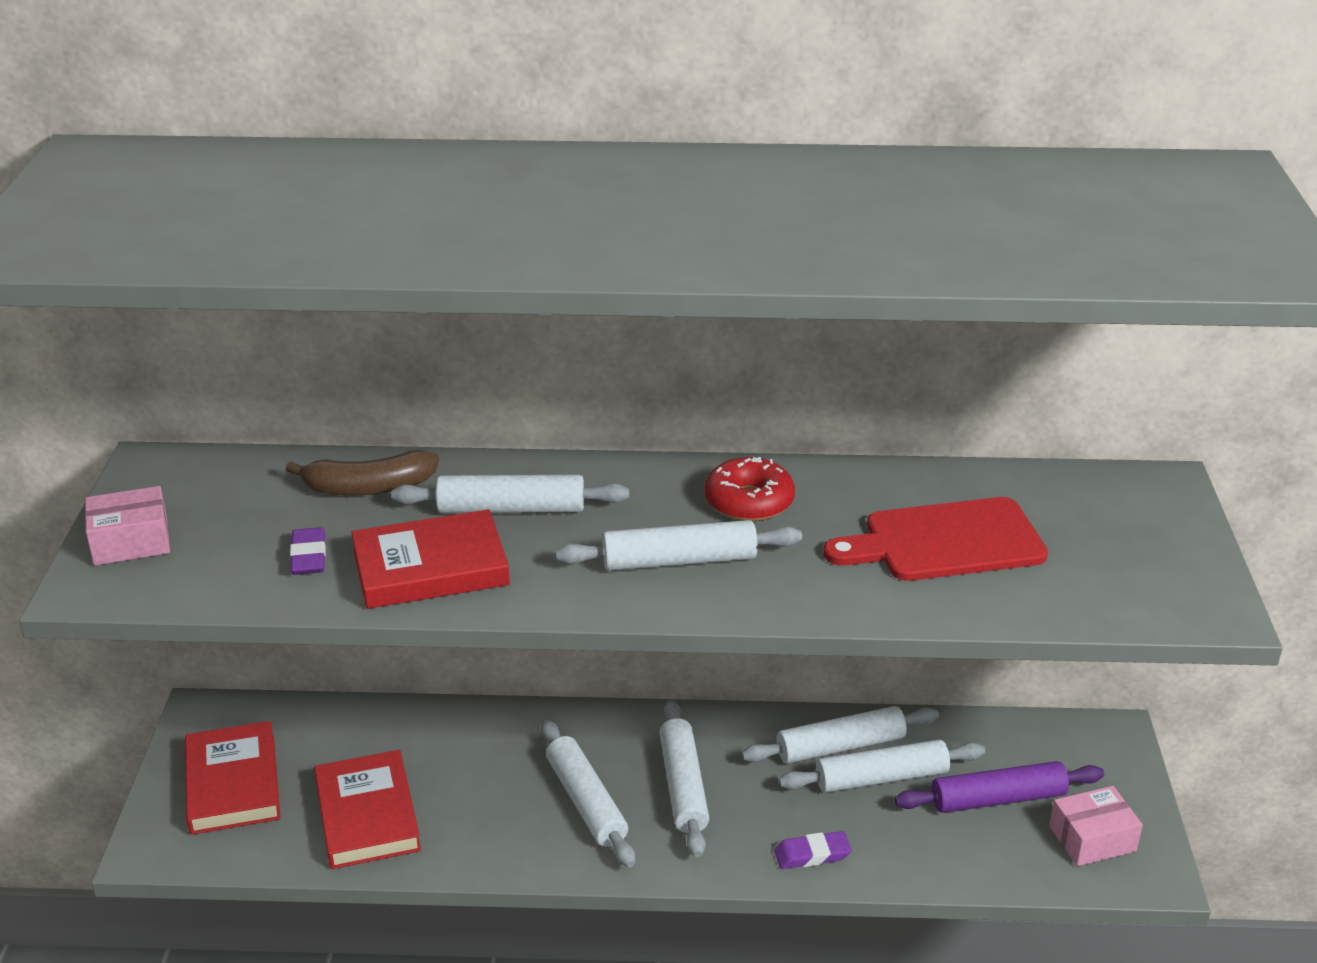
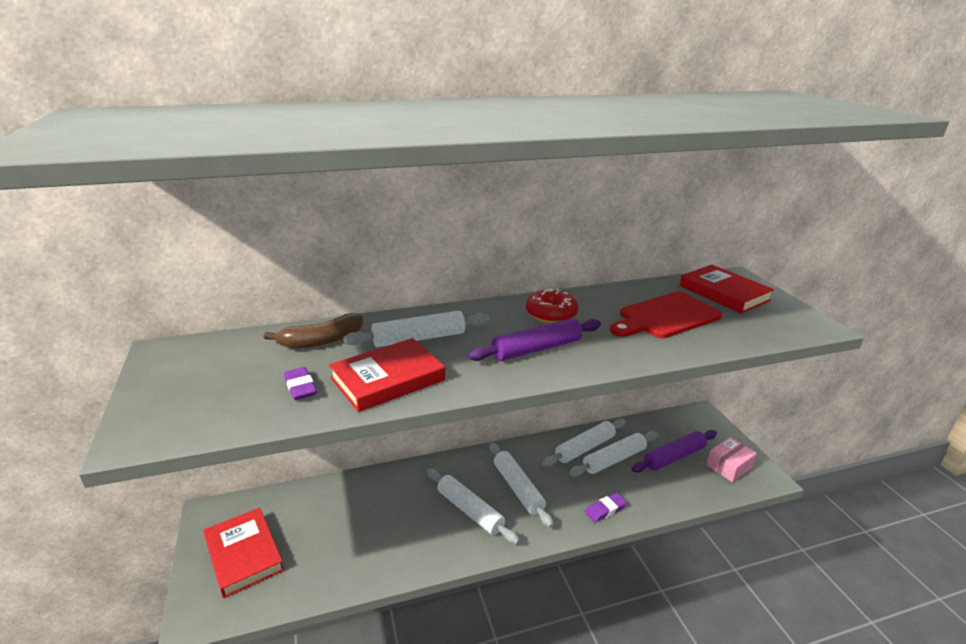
camera: 20 degrees left, 5 degrees down
pink box [85,486,170,565] -> none
red book [314,750,421,869] -> red book moved to [680,265,774,314]
white rolling pin [556,520,802,571] -> purple rolling pin [468,318,601,361]

